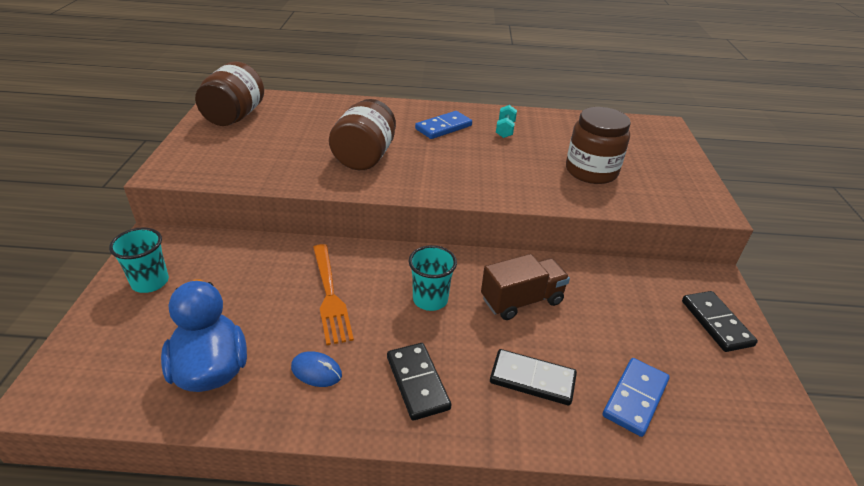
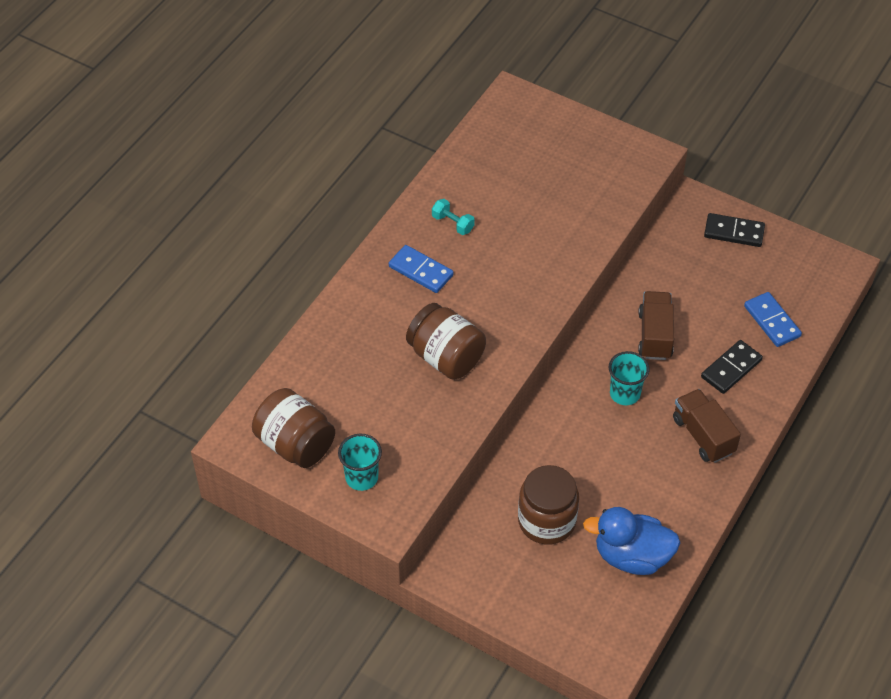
camera: 60 degrees left, 15 degrees up
turquoise cup [109,228,169,293] -> turquoise cup moved to [338,434,382,491]
blue mouse [291,351,342,387] -> none
orange fork [313,244,354,345] -> none
black domino [387,343,451,420] -> brown truck [673,389,741,463]
blue domino [415,111,472,139] -> blue domino turned 45 degrees counterclockwise [389,245,454,293]
brown jar [566,107,631,184] -> brown jar moved to [518,465,579,545]

